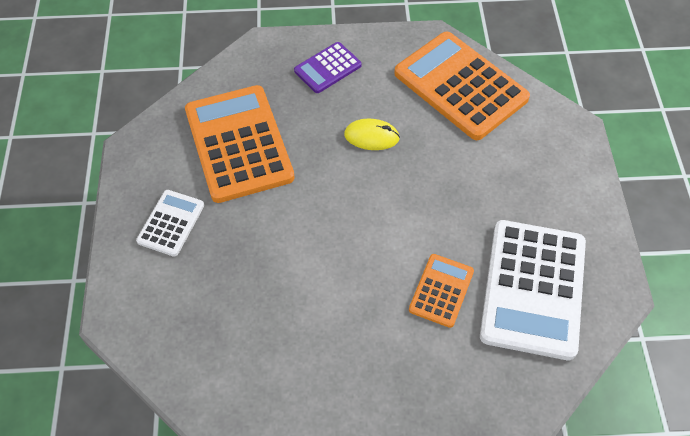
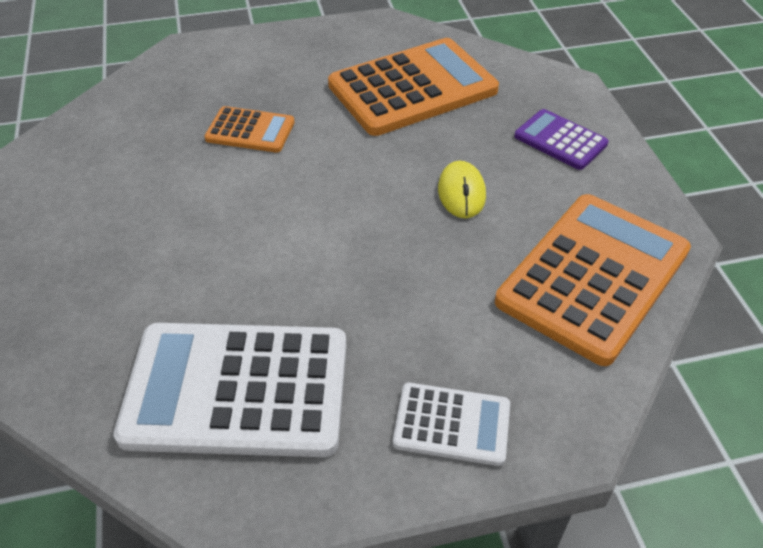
camera: 80 degrees right, 10 degrees down
white calculator [136,190,204,257] -> white calculator moved to [393,383,510,466]
orange calculator [409,254,474,328] -> orange calculator moved to [204,106,295,153]

